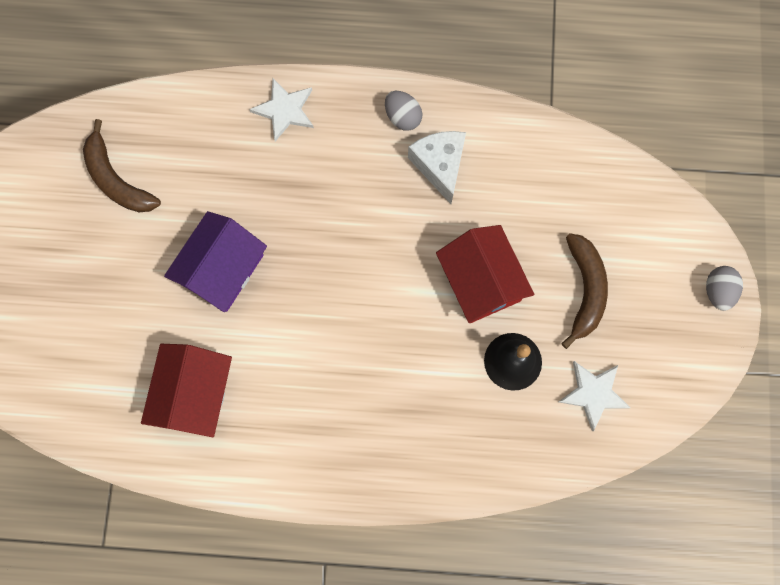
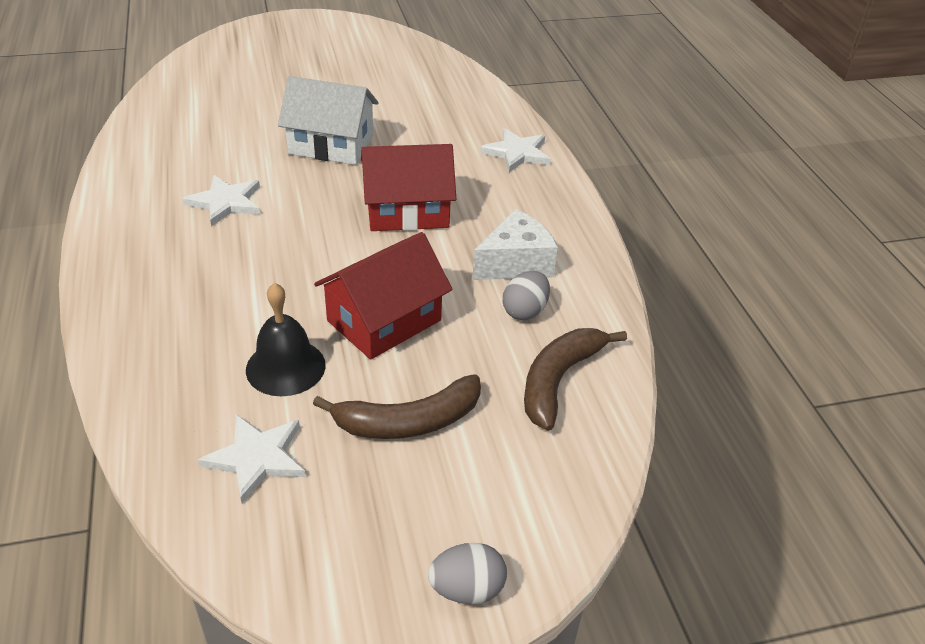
camera: 70 degrees right, 35 degrees down
brown banana [83,119,161,212] -> brown banana moved to [524,328,627,431]
red house [141,344,232,437] -> red house moved to [361,144,456,231]
purple house [164,211,267,312] -> white house [278,76,378,165]
grey egg [385,91,422,131] -> grey egg moved to [503,271,550,320]
none -> white star [182,175,260,227]

